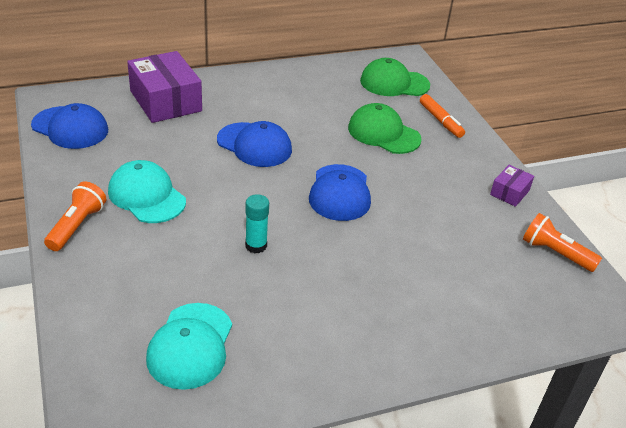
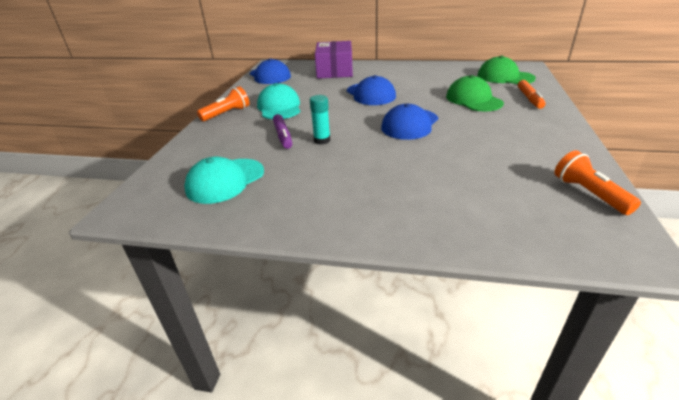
camera: 35 degrees right, 5 degrees down
purple box [490,165,534,207] -> none
none -> purple marker [273,114,292,149]

